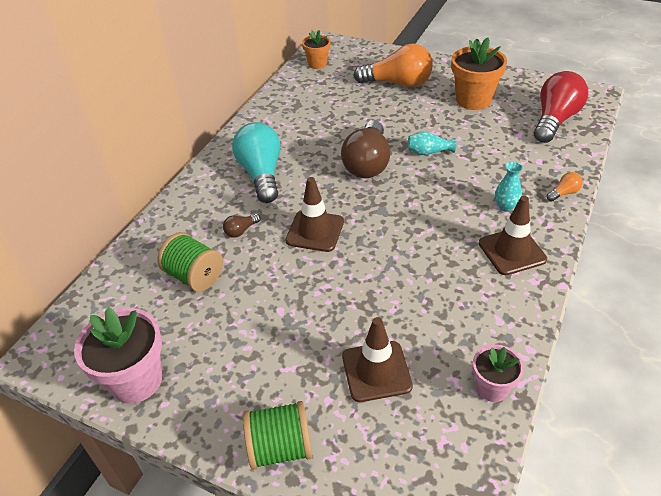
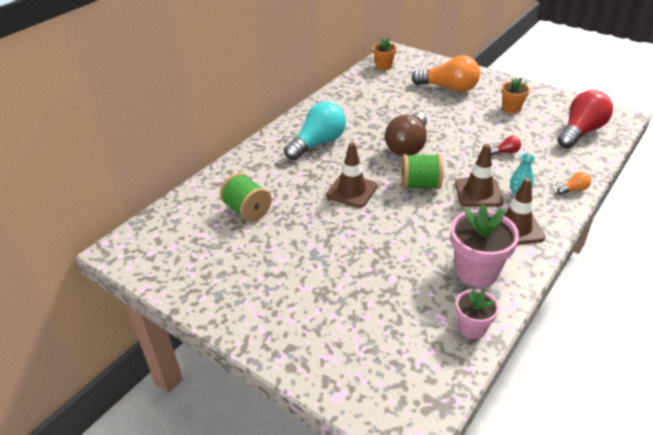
camera: 10 degrees right, 5 degrees down
pink flower pot [74,307,162,404] -> pink flower pot moved to [450,204,519,287]
brown light bulb [223,214,260,238] -> none
turquoise light bulb [232,122,281,203] -> turquoise light bulb turned 45 degrees clockwise [284,102,346,160]
green spool [243,401,312,470] -> green spool moved to [401,154,443,189]
brown traffic cone [342,317,413,402] -> brown traffic cone moved to [455,144,504,207]
turquoise vase [407,131,456,155] -> none
orange flower pot [452,37,507,110] -> orange flower pot [501,78,530,113], size x0.59
none -> red light bulb [491,136,521,155]

